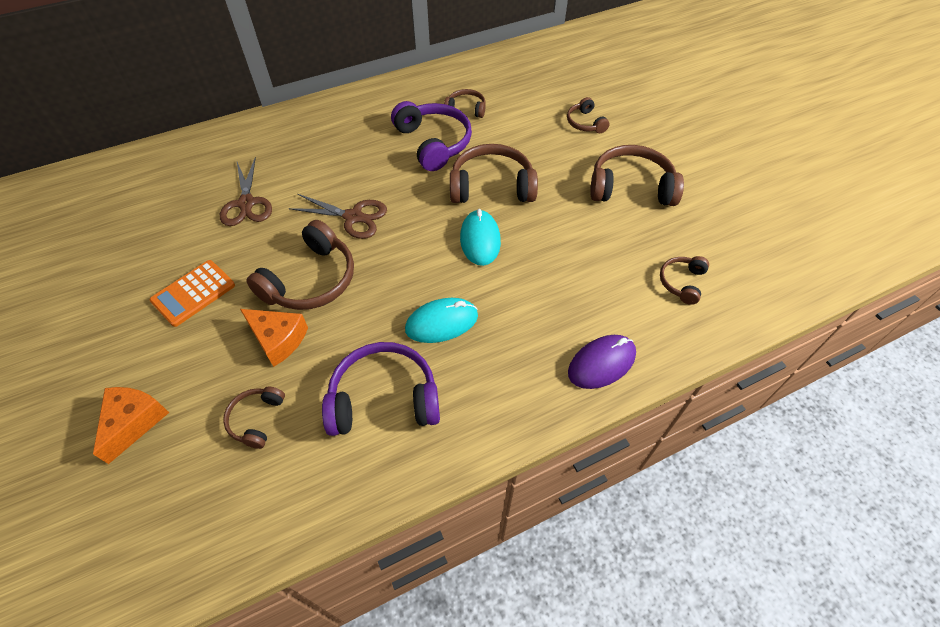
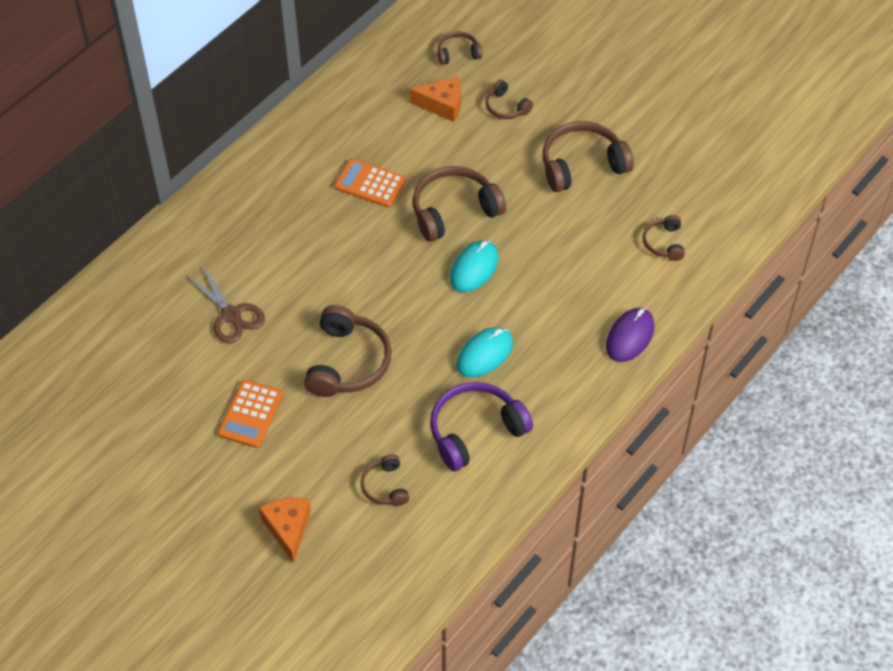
camera: 25 degrees left, 0 degrees up
orange cheese [240,309,308,367] -> orange cheese moved to [409,76,461,122]
brown scissors [289,194,387,239] -> none
purple headphones [391,101,472,171] -> orange calculator [334,158,406,208]
brown headphones [444,89,486,118] -> brown headphones moved to [438,31,482,65]
turquoise mouse [460,209,501,266] -> turquoise mouse turned 60 degrees clockwise [450,240,499,292]

